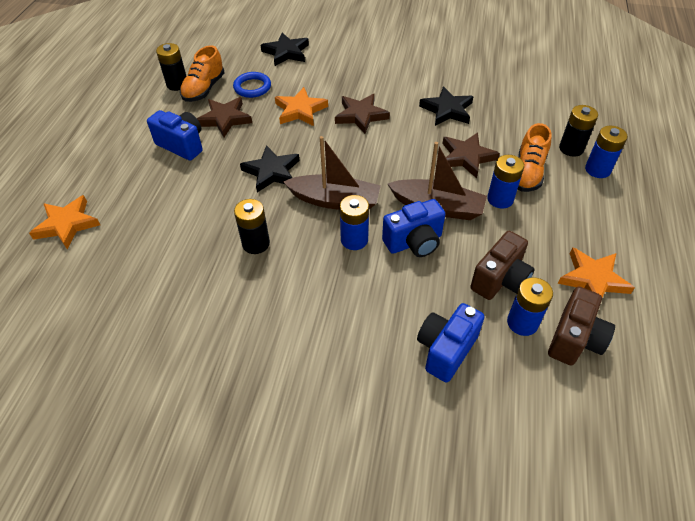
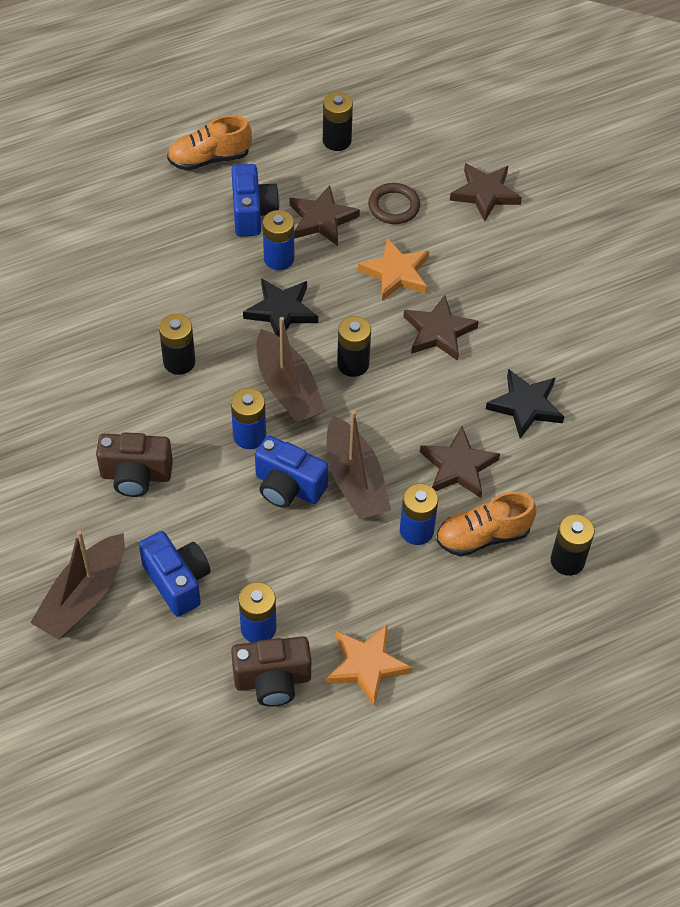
camera: 50 degrees right, 5 degrees up
orange star [29,195,100,249] -> none
orange shoe [180,45,225,102] -> orange shoe moved to [167,115,252,171]
blue ring [233,72,271,98] -> brown ring [368,183,420,224]
black star [261,33,309,66] -> brown star [450,163,522,222]
blue camera [417,303,484,383] -> blue camera turned 60 degrees clockwise [139,531,210,617]
brown camera [470,231,534,300] -> brown camera moved to [96,432,173,497]
blue battery [585,126,628,178] -> blue battery moved to [263,210,294,270]
none -> brown boat [30,530,125,640]
none -> black battery [337,316,371,377]

